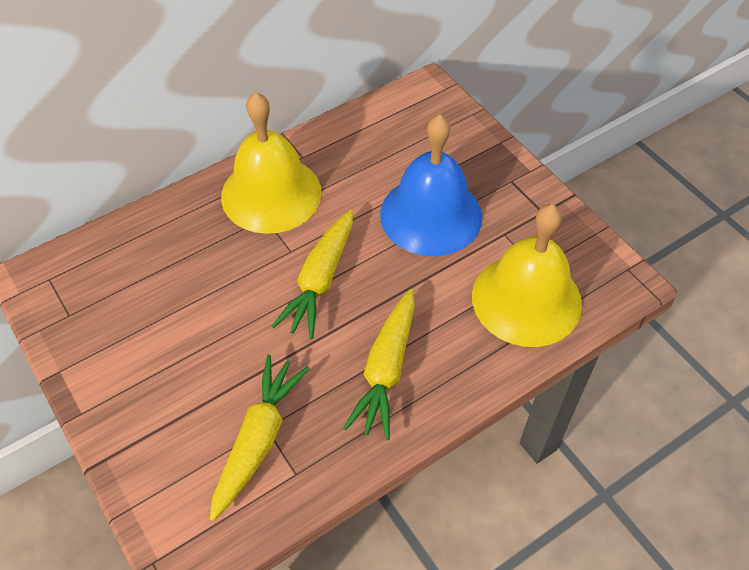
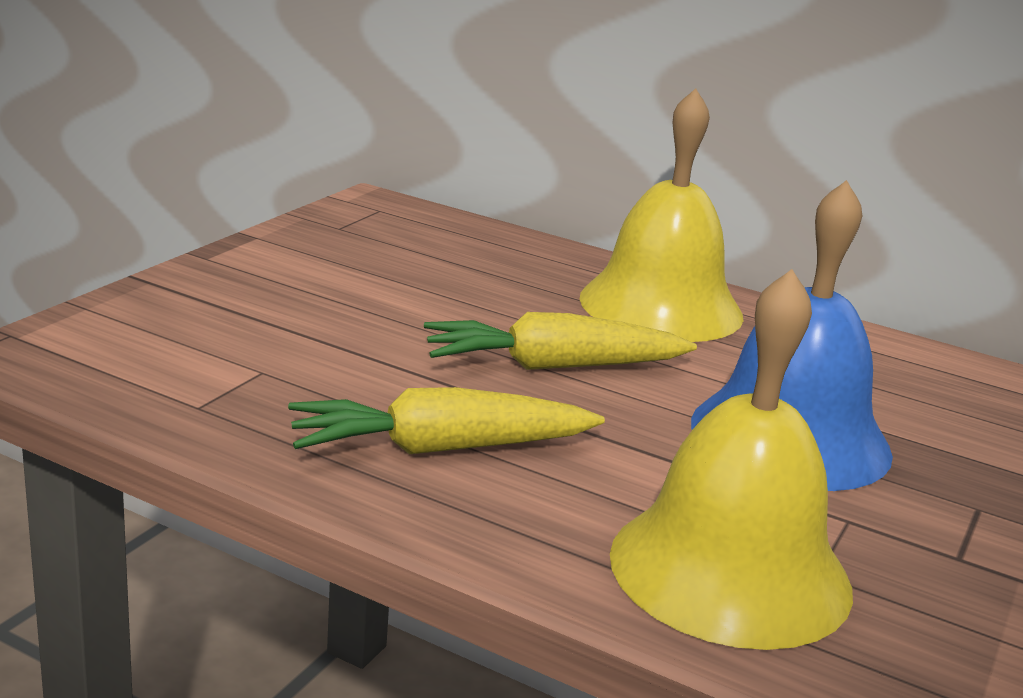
camera: 60 degrees right, 30 degrees down
yellow carrot [210,354,310,521] -> none

